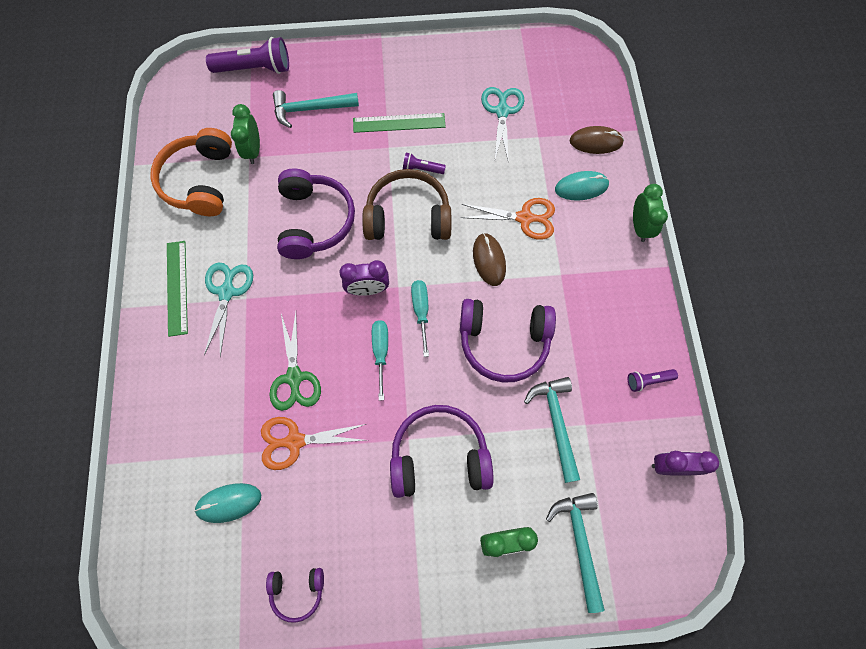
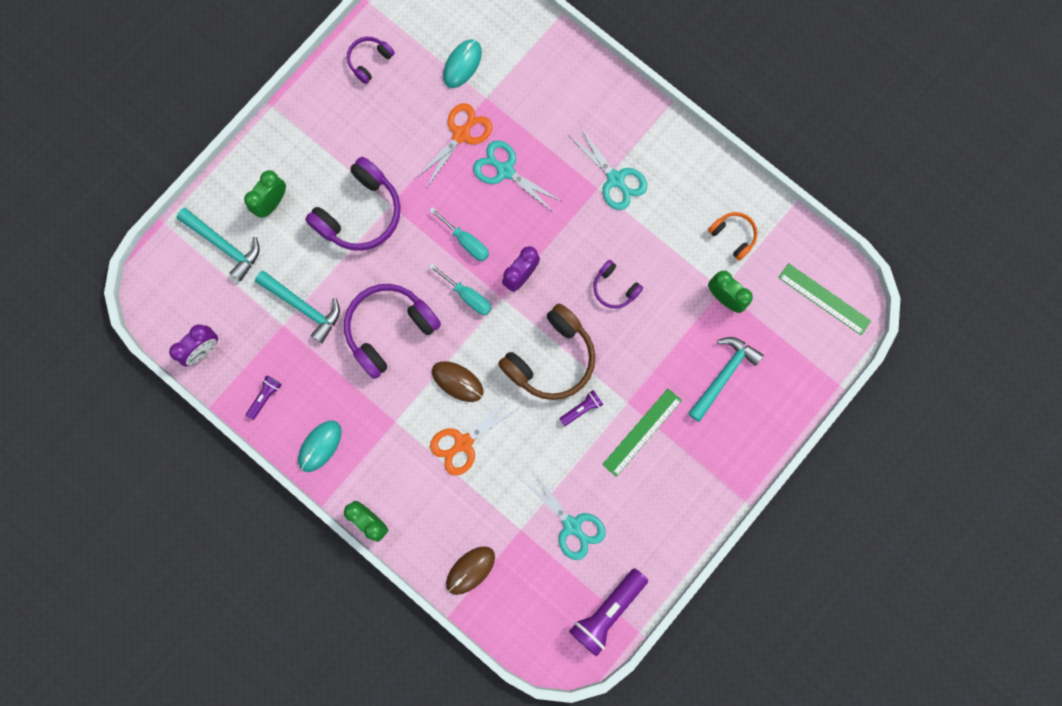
camera: 135 degrees right, 10 degrees up
orange headphones [150,128,232,216] -> orange headphones [708,212,758,261], size x0.52
green ruler [167,241,188,337] -> green ruler moved to [778,263,871,335]
purple flashlight [206,37,289,74] -> purple flashlight moved to [569,568,648,657]
green scissors [270,312,321,411] -> turquoise scissors [473,140,563,213]
purple headphones [277,169,355,259] -> purple headphones [593,260,643,308], size x0.52
turquoise mouse [555,171,610,201] -> turquoise mouse moved to [298,421,341,472]

